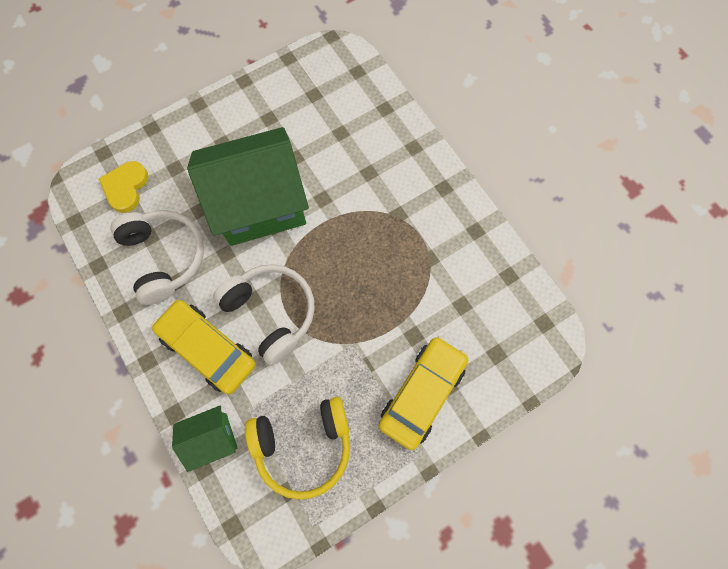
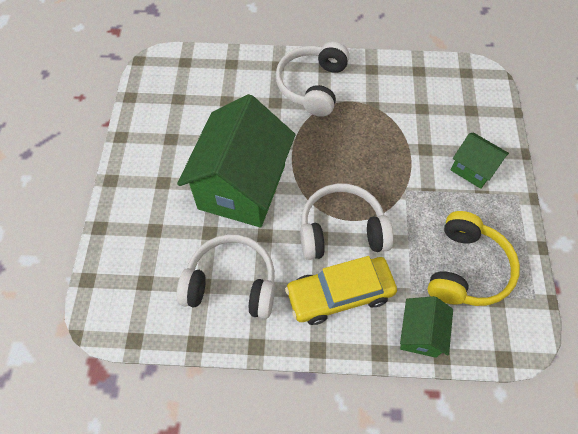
camera: 55 degrees left, 10 degrees down
yellow heart [99,161,149,213] -> none
yellow car [379,336,468,450] -> green house [451,132,509,189]
none -> white headphones [276,41,350,117]

